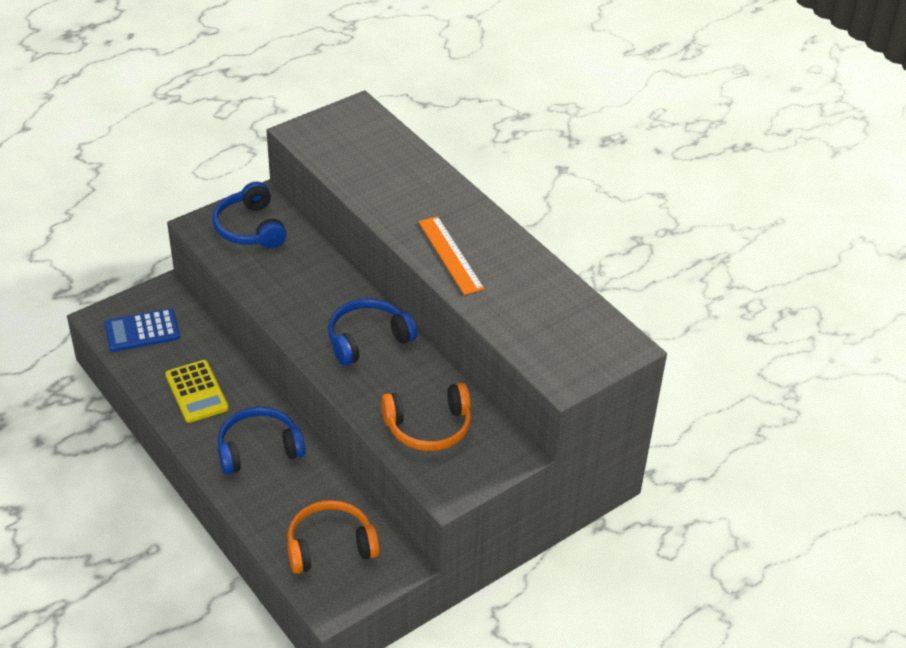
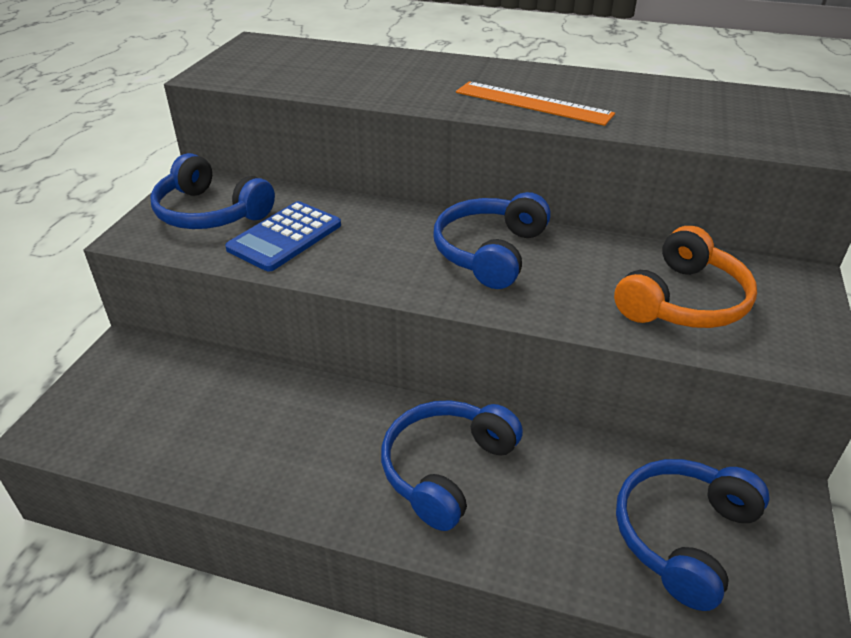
camera: 35 degrees left, 5 degrees down
blue calculator [104,308,180,352] -> blue calculator moved to [225,201,341,272]
yellow calculator [165,360,229,423] -> none
orange headphones [287,500,380,574] -> blue headphones [616,459,770,611]

